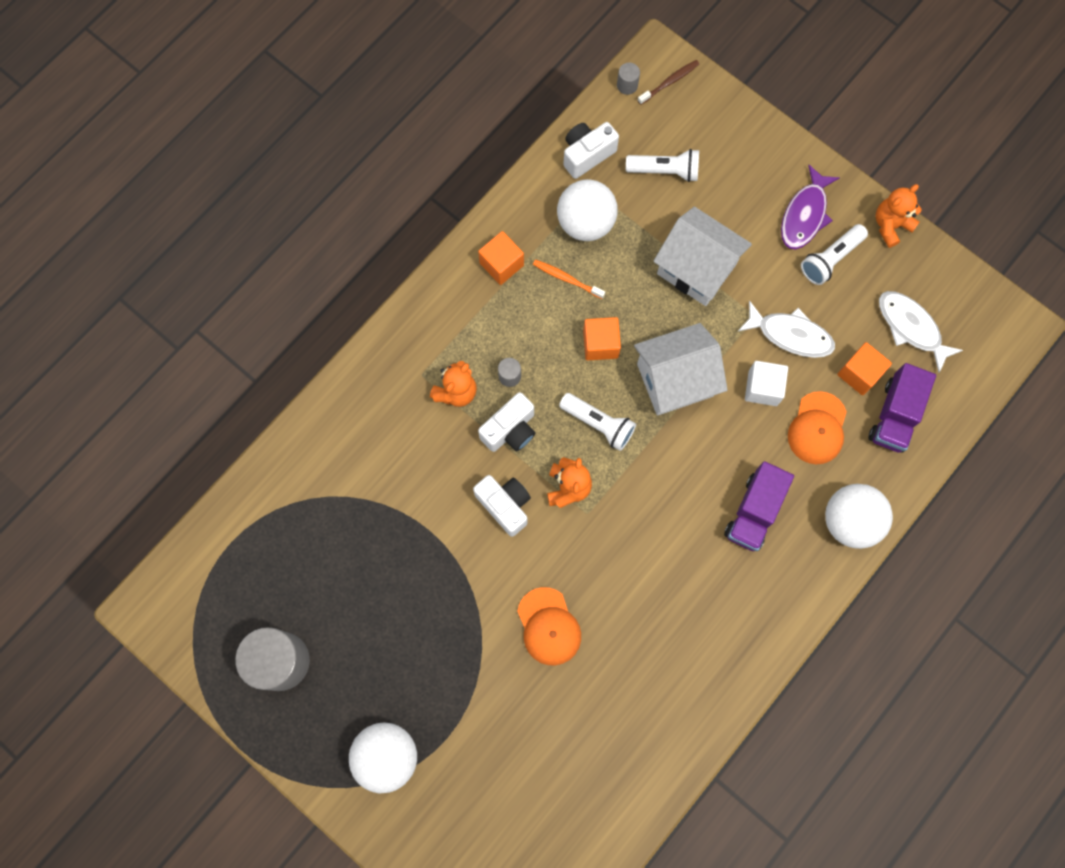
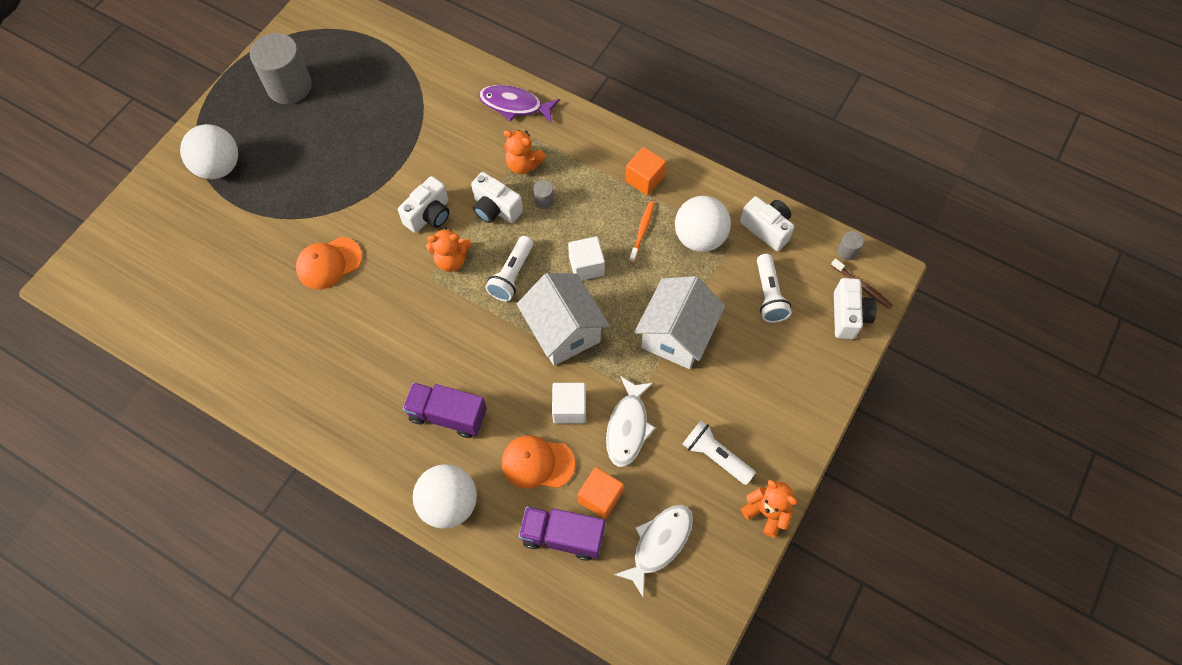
camera: 80 degrees right, 10 degrees down
orange cube [583,317,621,360] -> white cube [568,236,605,280]
purple fish [781,165,840,249] -> purple fish moved to [479,85,560,123]
none -> white camera [834,278,877,339]

